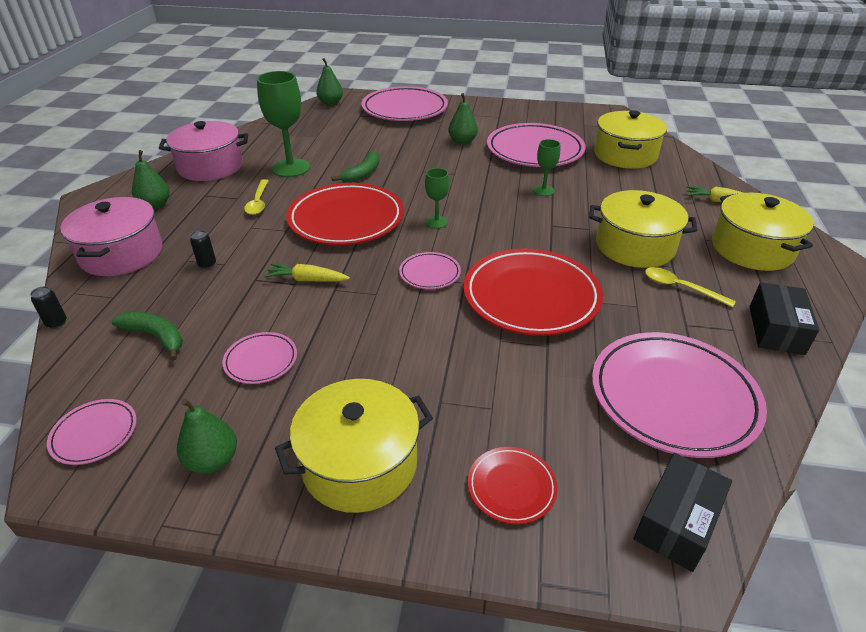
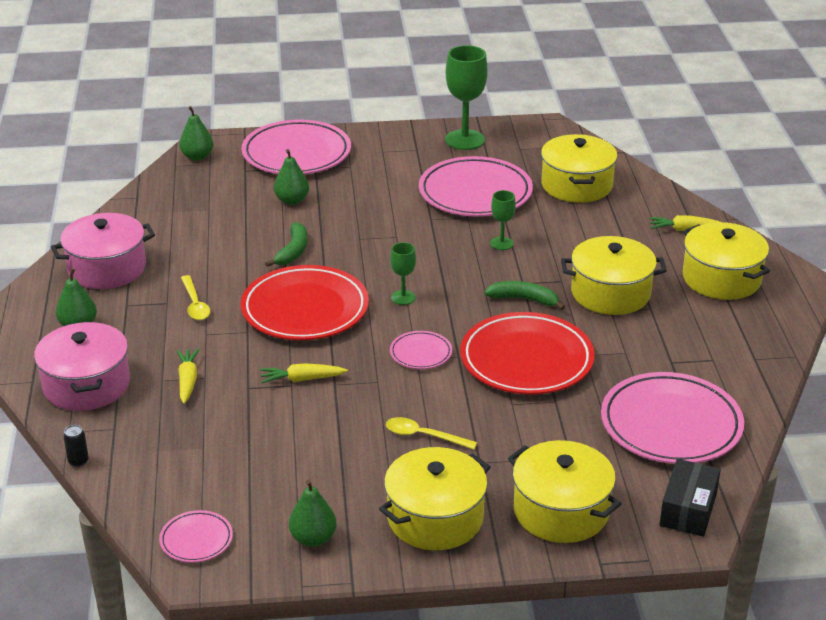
camera: 15 degrees left, 5 degrees down
green banana [112,312,183,361] -> green banana moved to [484,281,565,310]
black can [190,230,216,269] -> yellow carrot [177,348,199,404]
pink plate [223,332,297,384] -> none
green goblet [257,71,310,177] -> green goblet moved to [445,45,488,150]
green pear [448,93,478,145] -> green pear moved to [274,149,309,205]
red plate [468,447,558,524] -> yellow pot [508,440,622,543]
yellow spoon [645,267,736,308] -> yellow spoon moved to [386,417,477,449]
black box [749,282,819,355] -> none

